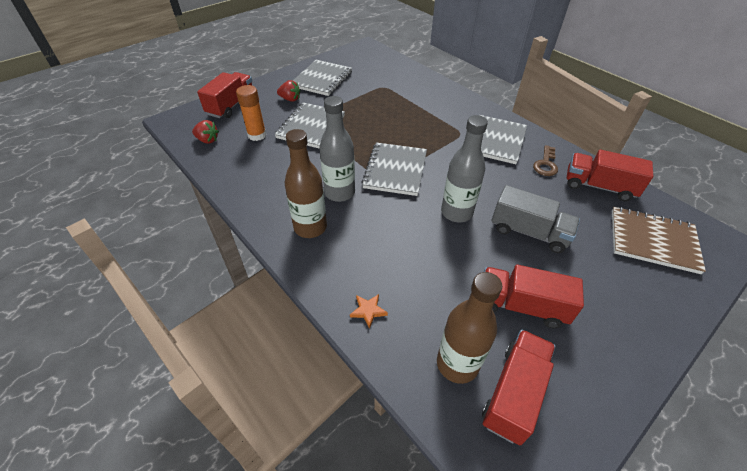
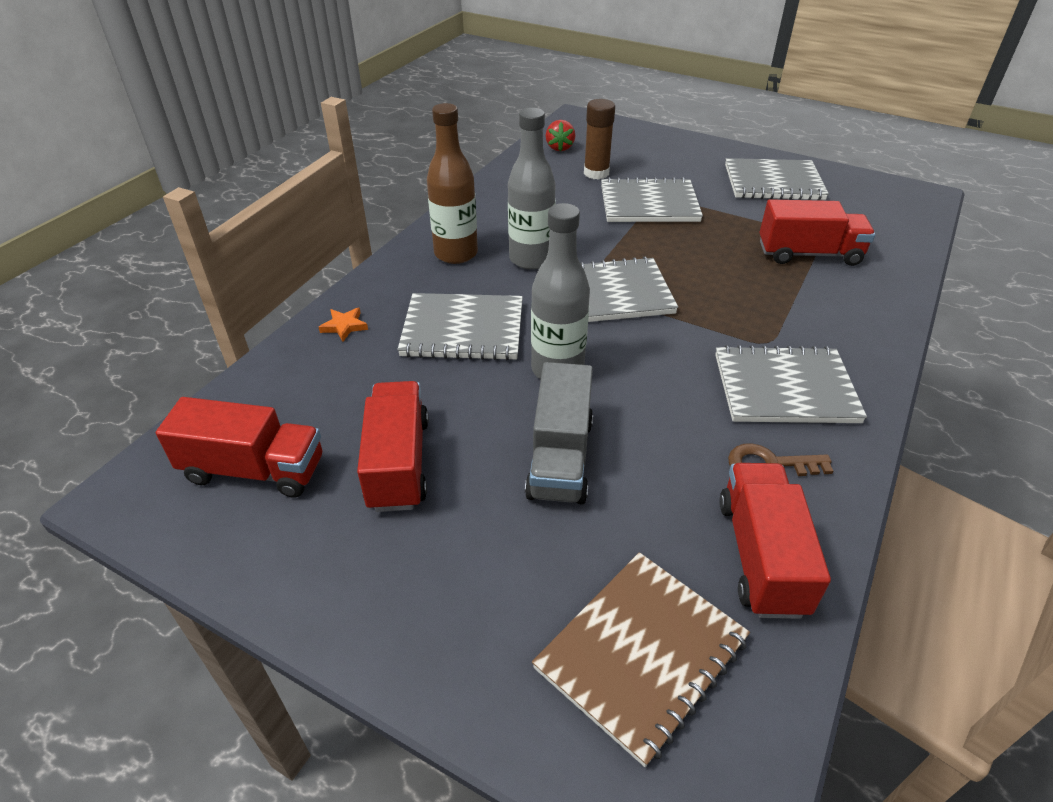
camera: 70 degrees right, 5 degrees down
red truck [197,72,252,118] -> red truck moved to [759,199,875,266]
orange glue stick [236,85,267,141] -> brown glue stick [584,99,615,180]
red strawberry [277,80,300,102] -> none
brown bottle [437,272,502,384] -> none
brown notebook [612,207,706,274] -> brown notebook turned 45 degrees clockwise [532,552,750,767]
none -> grey notebook [397,293,523,360]

